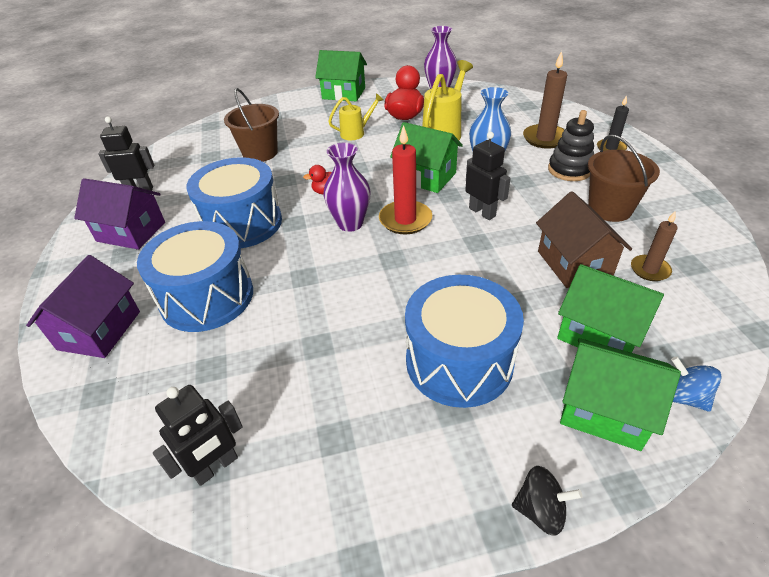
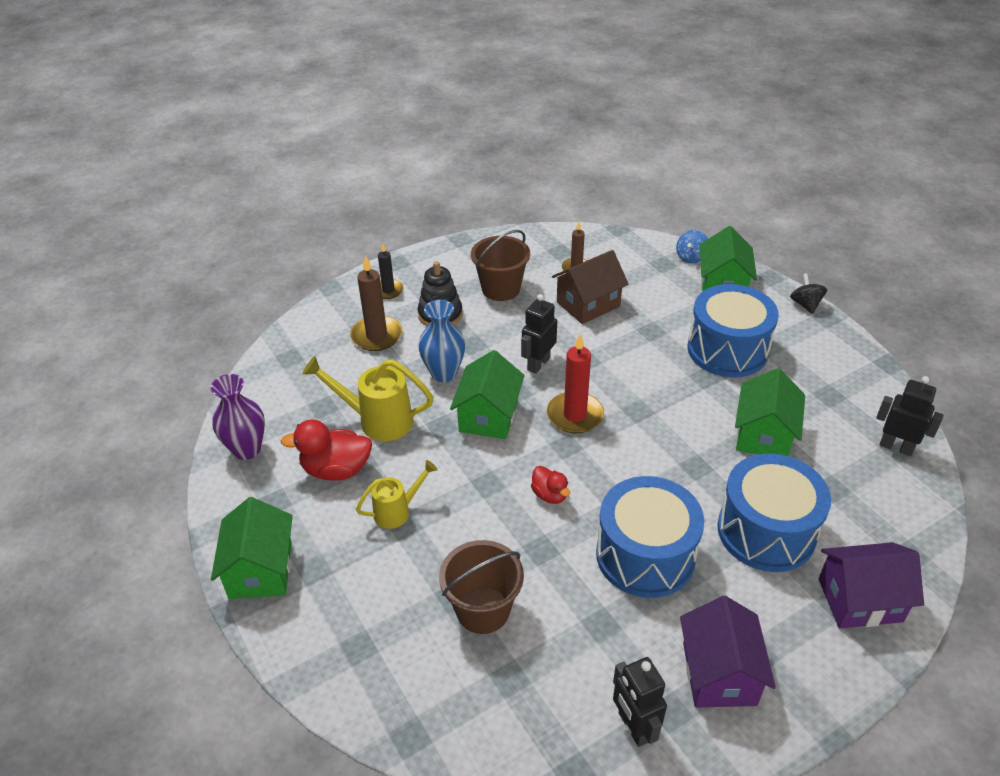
camera: 110 degrees left, 0 degrees up
purple vase [324,142,371,232] -> none
yellow watering can [328,93,383,140] -> yellow watering can turned 105 degrees clockwise [356,460,438,529]
green house [557,264,664,353] -> green house moved to [735,368,805,456]

